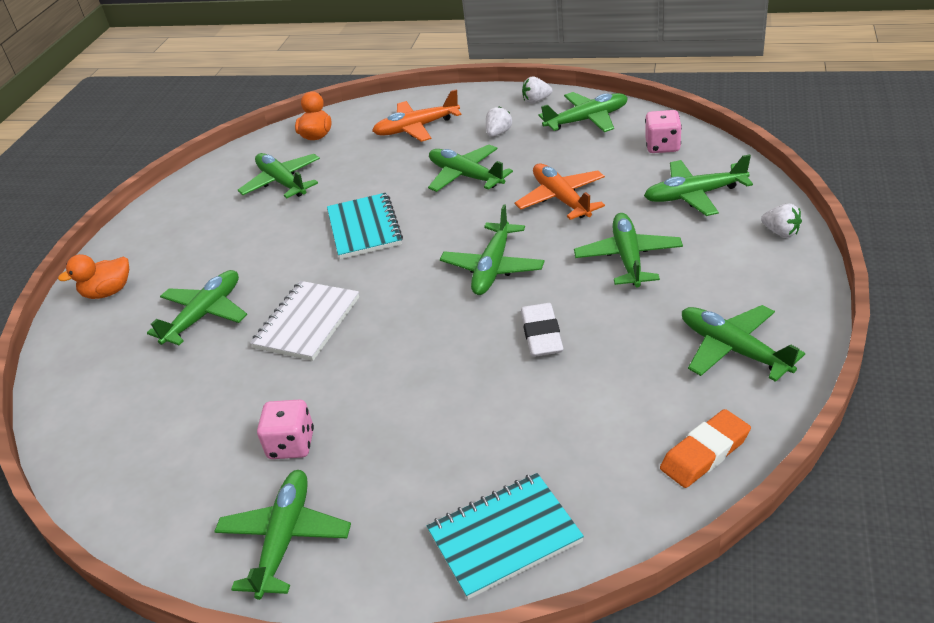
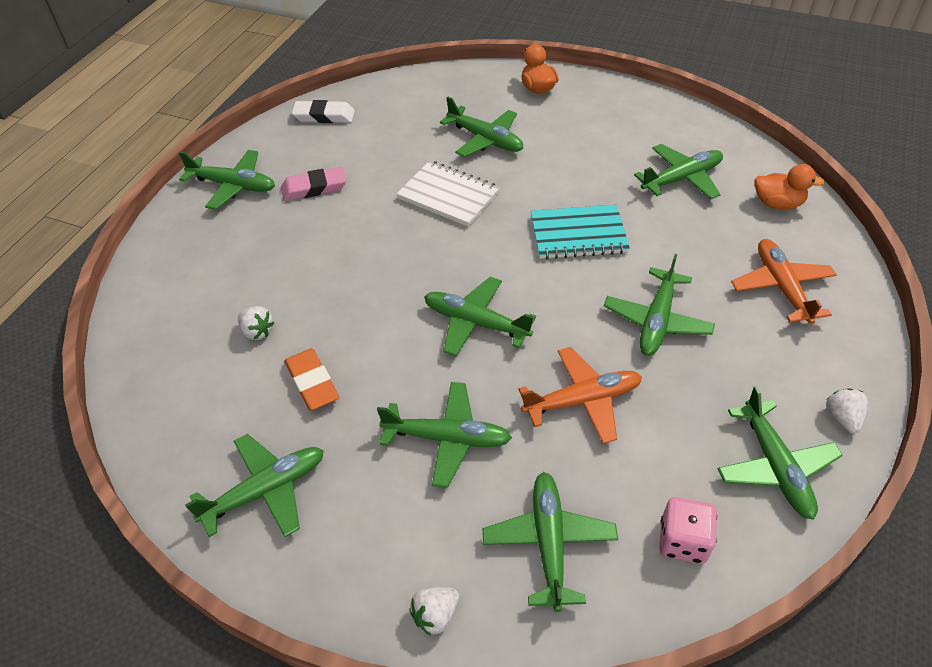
camera: 95 degrees right, 10 degrees up
pink dice [257,399,314,459] -> pink eraser [281,167,347,201]
turquoise notebook [427,473,584,599] -> none
green plane [428,145,513,192] -> green plane turned 150 degrees clockwise [604,254,715,356]
white strawberry [486,106,512,137] -> white strawberry moved to [238,306,274,340]
white eraser [521,303,563,357] -> white eraser moved to [292,100,355,123]
orange eraser [660,409,751,488] -> orange eraser moved to [285,348,339,410]

